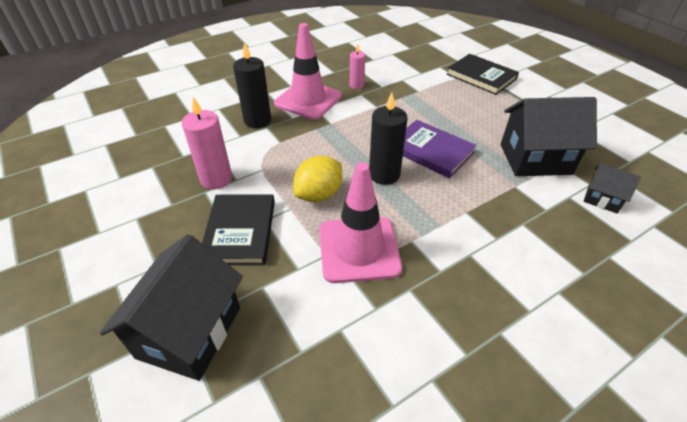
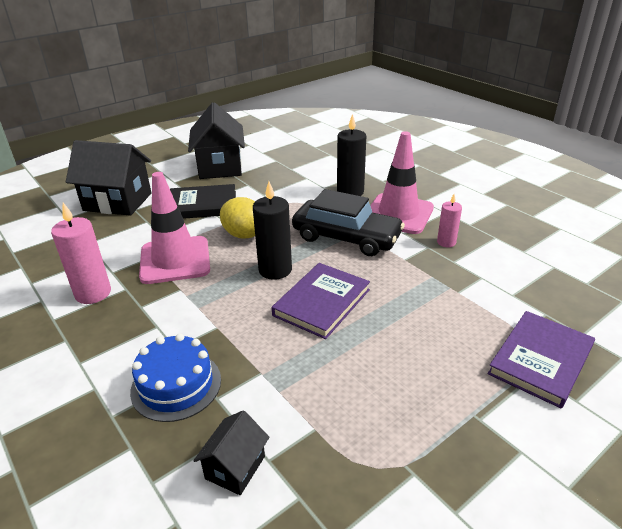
camera: 85 degrees right, 10 degrees down
pink candle [182,97,232,189] -> pink candle moved to [51,203,111,304]
black book [446,54,519,95] -> purple book [487,311,595,408]
black house [501,97,597,176] -> black house moved to [188,102,245,179]
none -> blue cake [130,334,221,422]
none -> black car [292,189,405,256]

